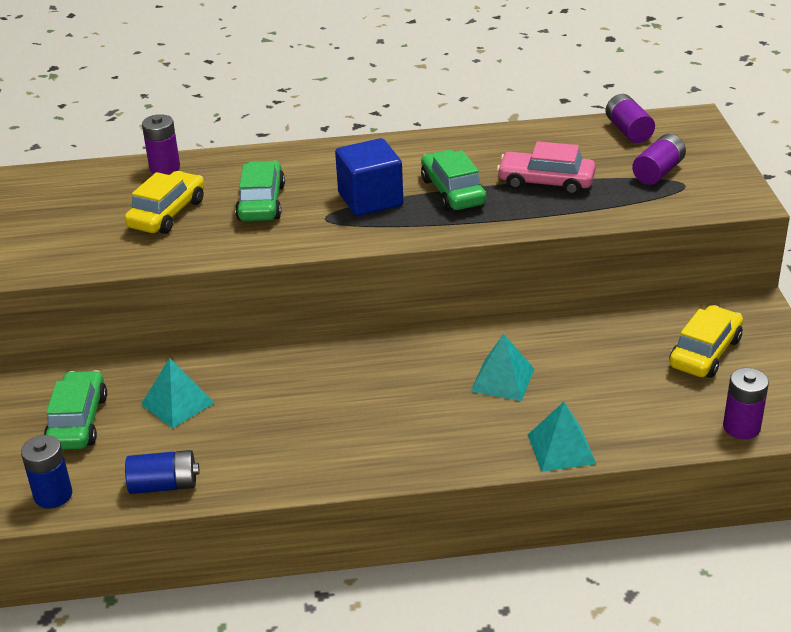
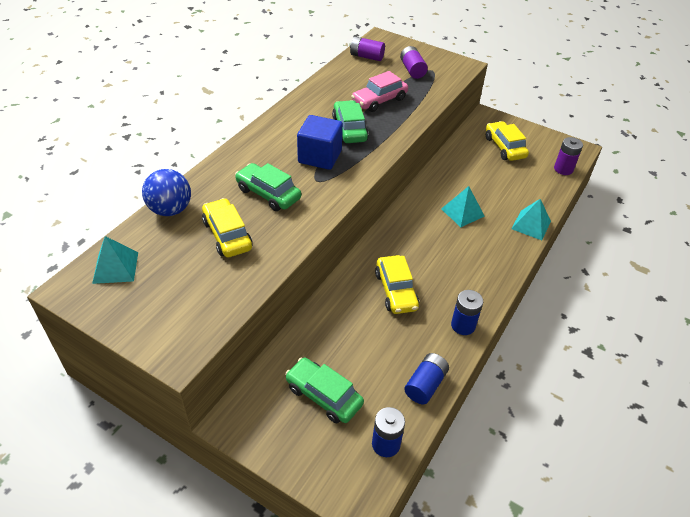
camera: 55 degrees left, 10 degrees up
turquoise pyramid [141,357,215,428] -> turquoise pyramid moved to [92,236,138,284]
purple battery [142,114,180,175] -> blue ball [142,169,191,216]
green car [421,150,486,211] -> green car turned 60 degrees clockwise [332,100,369,143]
none -> yellow car [375,255,419,314]
none -> blue battery [451,290,483,335]

